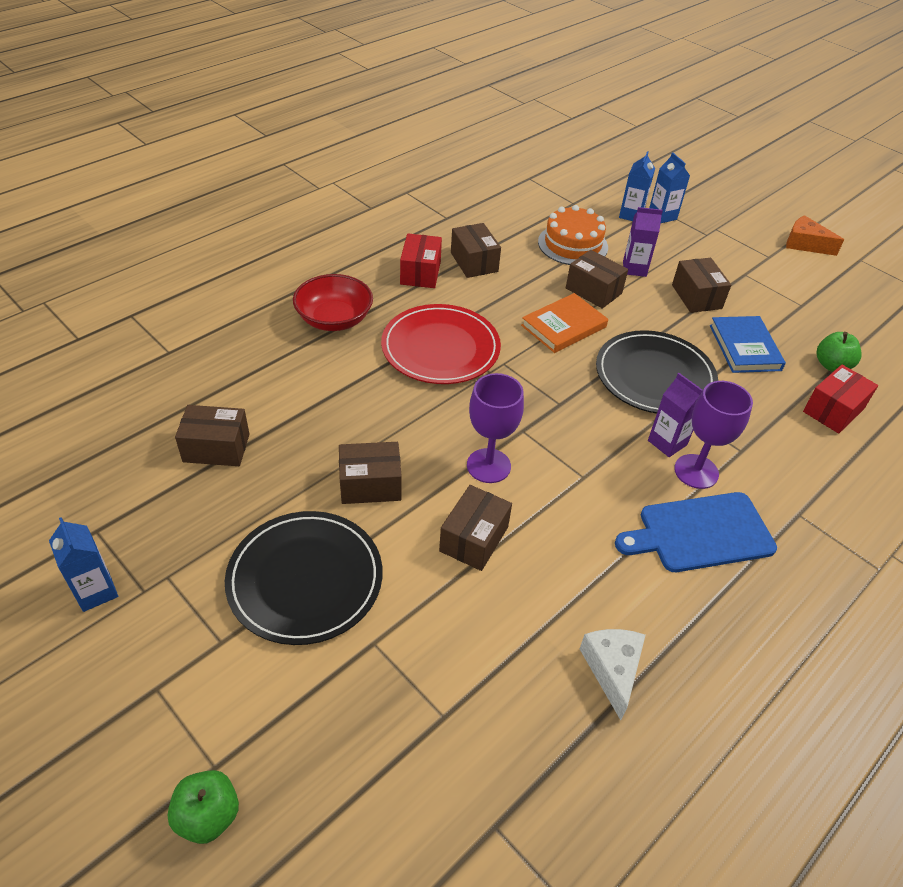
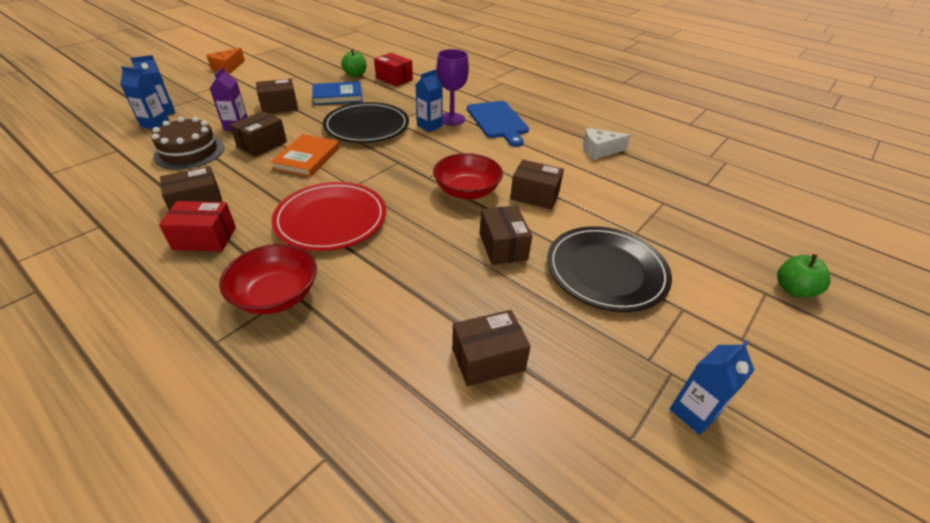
camera: 95 degrees left, 5 degrees down
brown box [175,405,249,466] -> brown box turned 75 degrees clockwise [452,310,531,386]
purple goblet [467,373,524,483] -> red bowl [433,153,503,199]
orange book [521,293,608,353] -> orange book turned 60 degrees clockwise [271,134,340,177]
orange cake [538,205,608,265] -> brown cake [152,117,224,170]
purple carton [648,373,703,457] -> blue carton [416,69,443,132]

